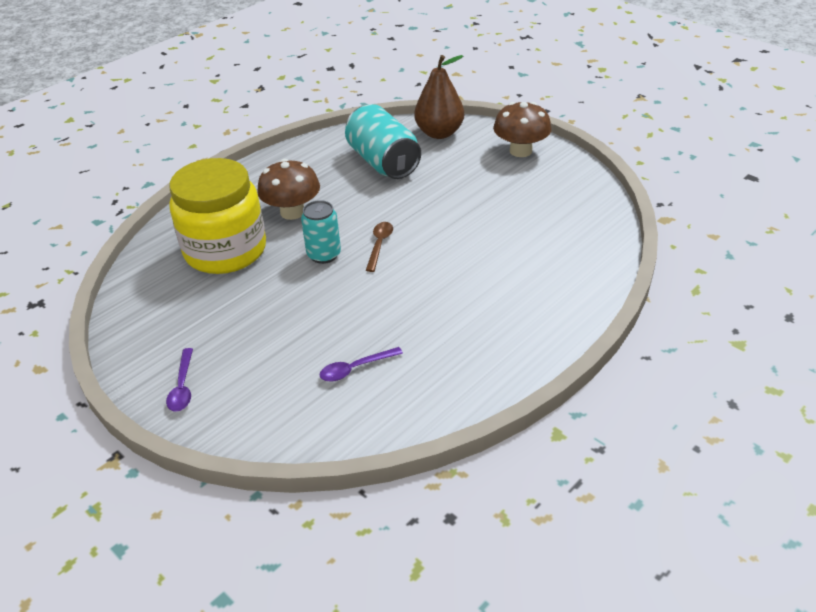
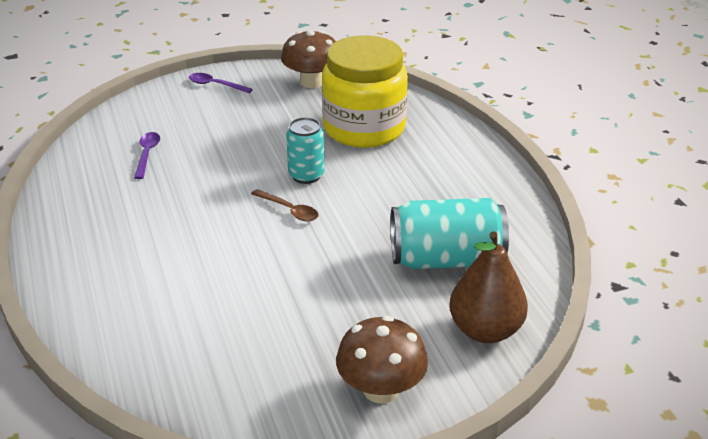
camera: 115 degrees right, 5 degrees down
brown mushroom [257,159,320,220] -> brown mushroom moved to [281,30,336,88]

